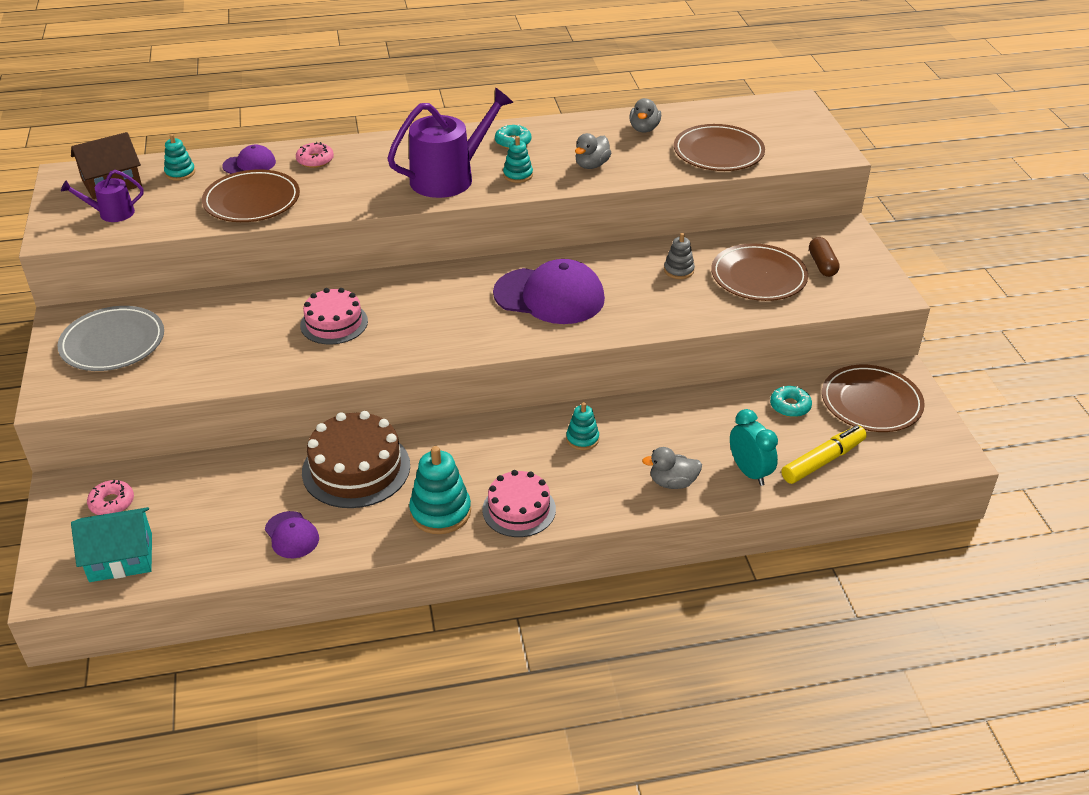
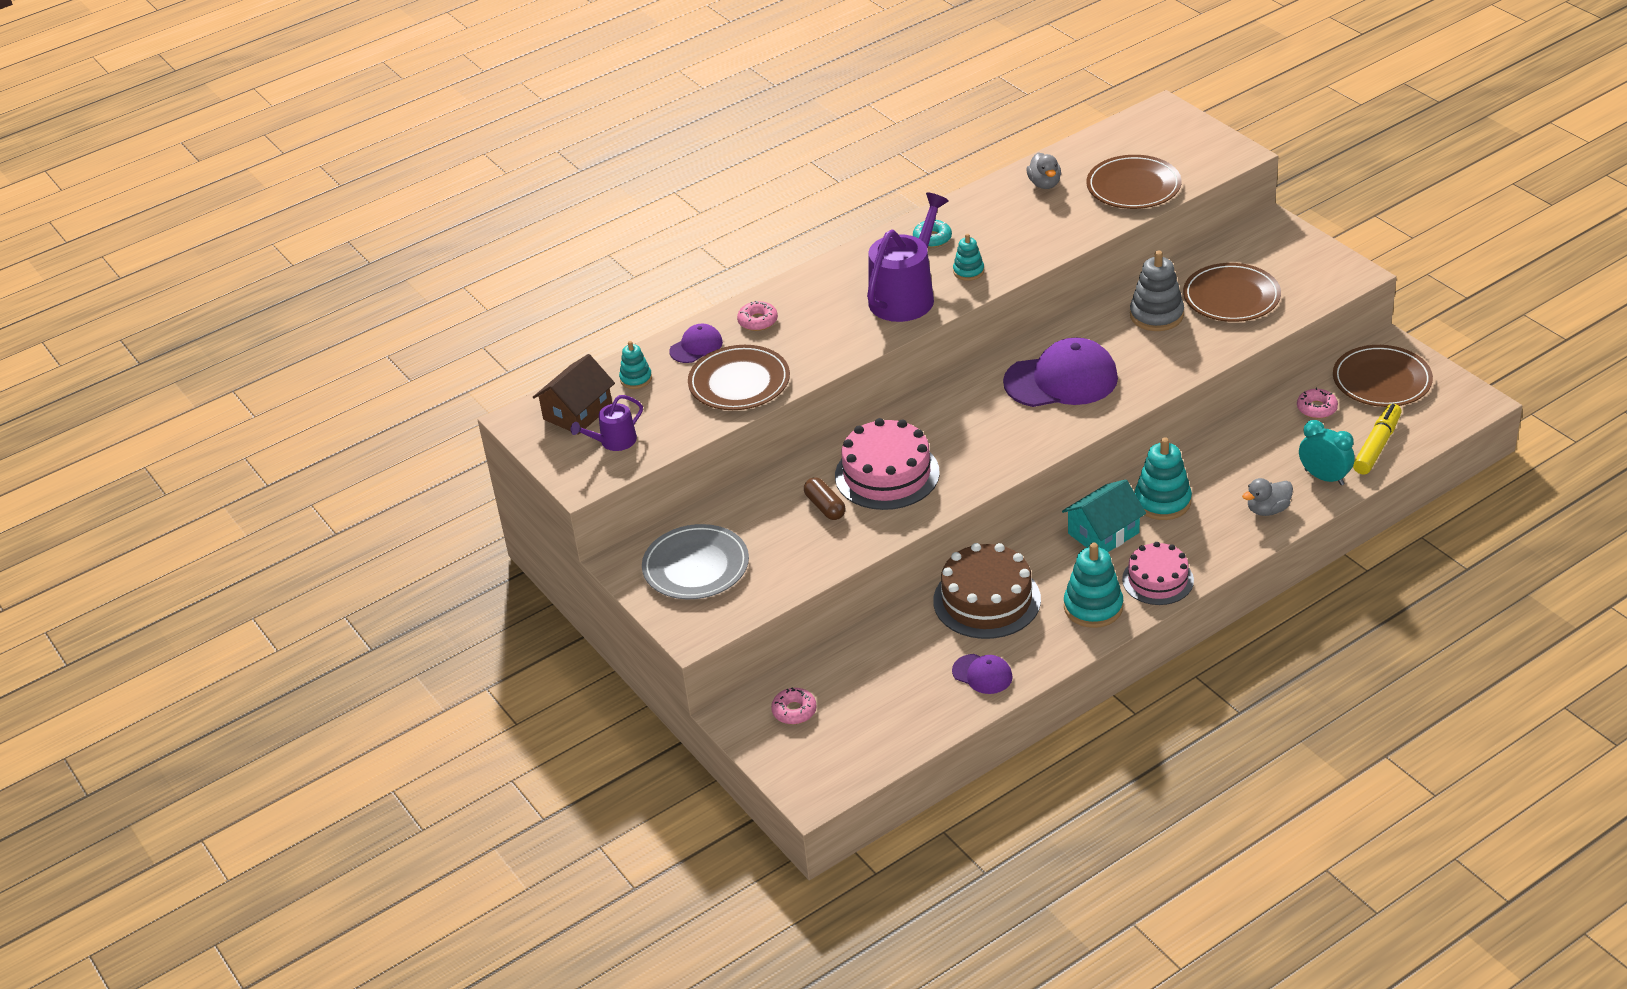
camera: 20 degrees left, 0 degrees up
turquoise house [71,507,152,582] -> turquoise house moved to [1062,479,1146,552]
pink cake [300,288,368,345] -> pink cake [835,418,940,510], size x1.52
turquoise stacking toy [566,402,599,450] -> turquoise stacking toy [1135,437,1192,520], size x1.73
grey duck [575,133,611,169] -> none
grey stacking toy [664,233,695,279] -> grey stacking toy [1130,251,1184,331], size x1.73
turquoise donut [770,386,812,417] -> pink donut [1297,387,1338,419]
brown capsule [809,237,840,277] -> brown capsule moved to [804,477,846,520]

